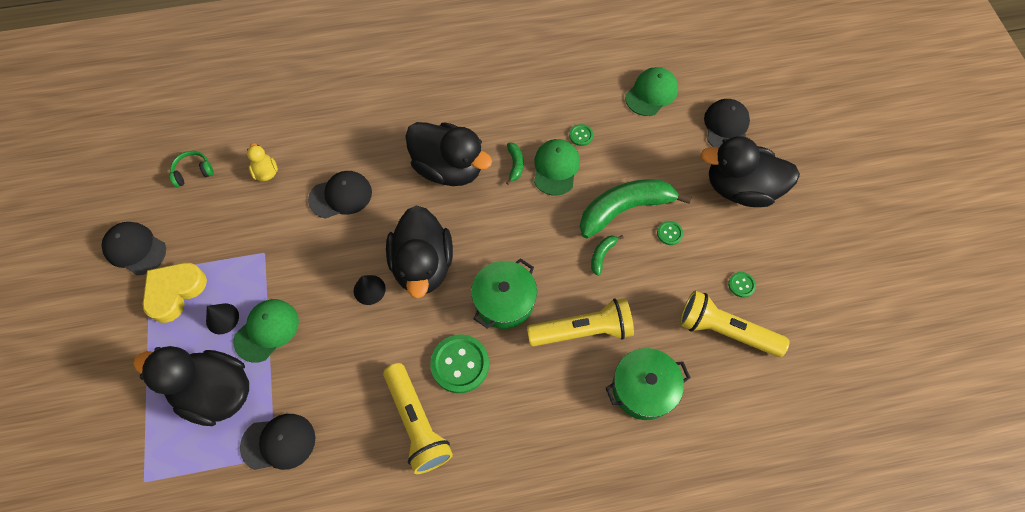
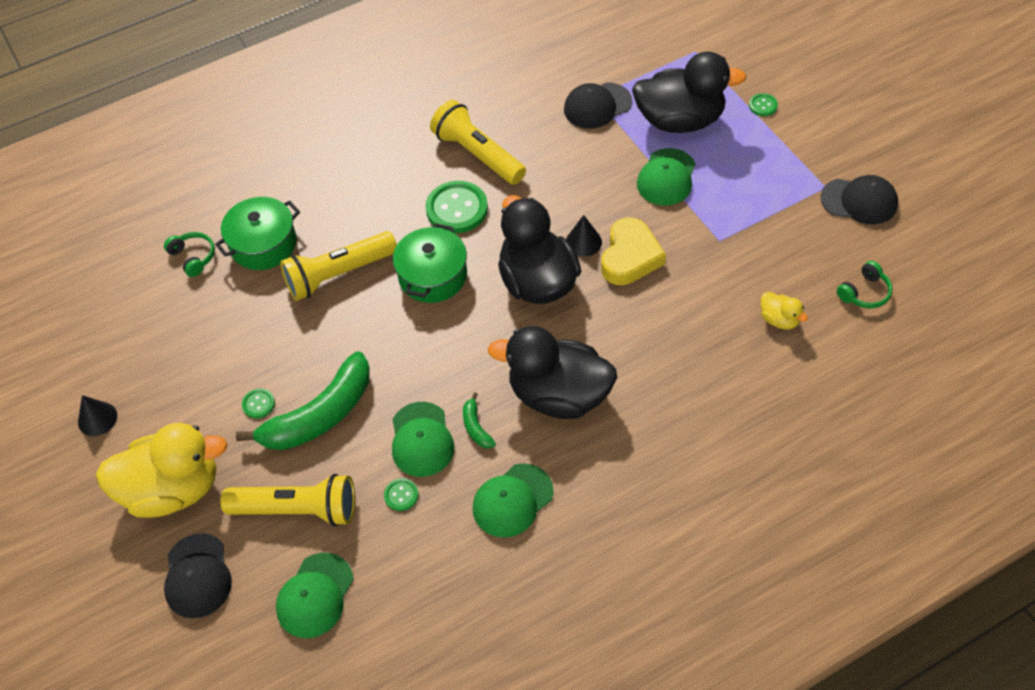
camera: 165 degrees right, 10 degrees down
yellow heart [143,263,207,323] -> yellow heart moved to [601,218,666,285]
black cone [206,303,239,334] -> black cone moved to [78,395,117,436]
black cap [308,171,372,219] -> none
green banana [591,235,624,276] -> none
yellow flashlight [680,291,789,357] -> yellow flashlight moved to [220,474,355,527]
black duck [701,136,800,207] -> yellow duck [95,423,228,518]
green button [728,272,756,298] -> green button moved to [749,93,778,116]
none -> green headphones [164,232,215,277]
none -> green cap [472,463,554,538]

